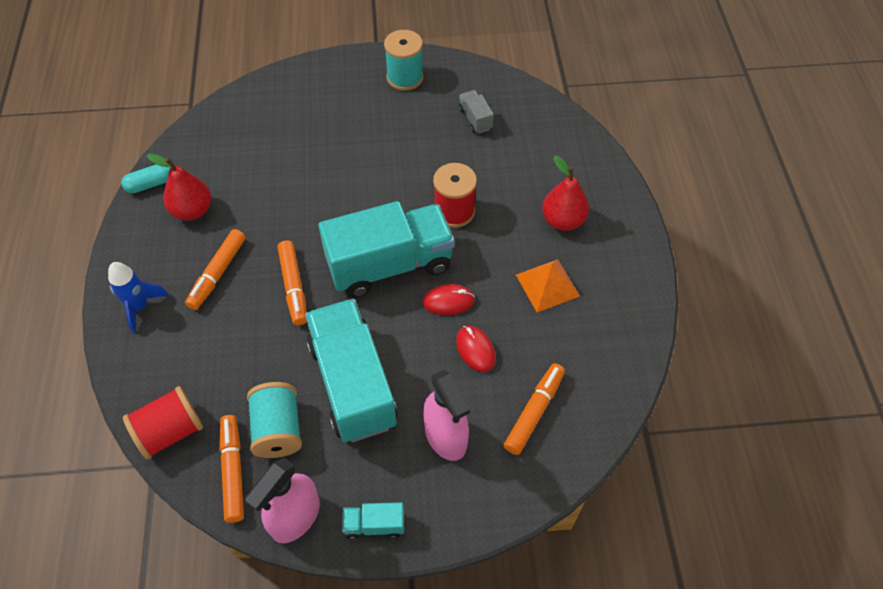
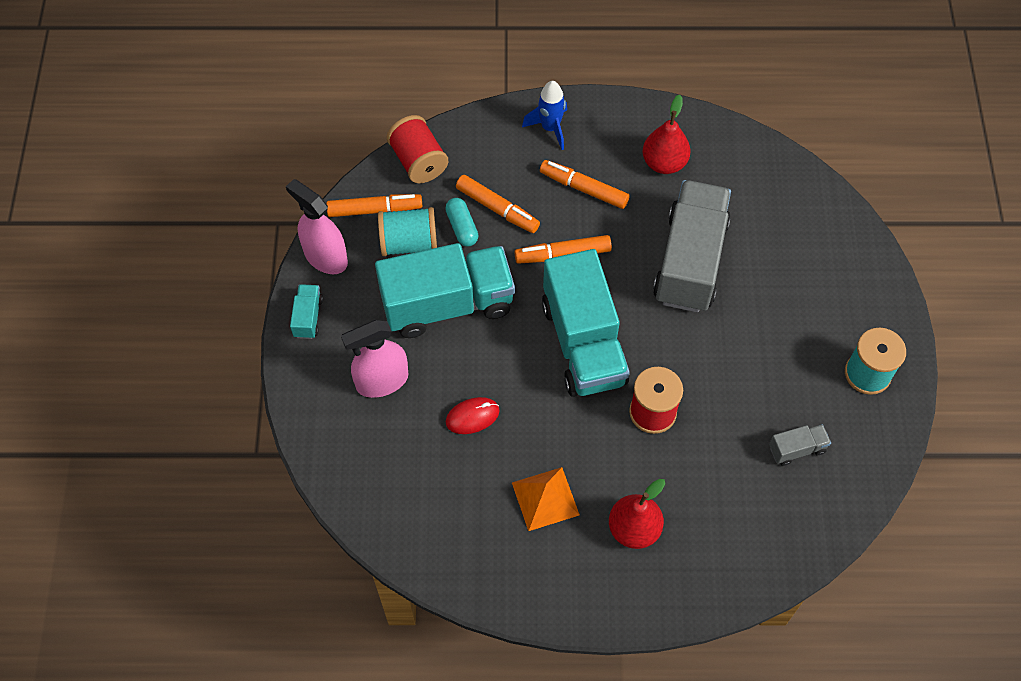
camera: 95 degrees right, 5 degrees up
turquoise capsule [121,164,171,193] -> turquoise capsule moved to [445,198,478,247]
red mouse [423,284,475,315] -> none
orange marker [504,363,565,455] -> orange marker moved to [456,175,540,233]
none -> grey truck [653,180,731,312]

